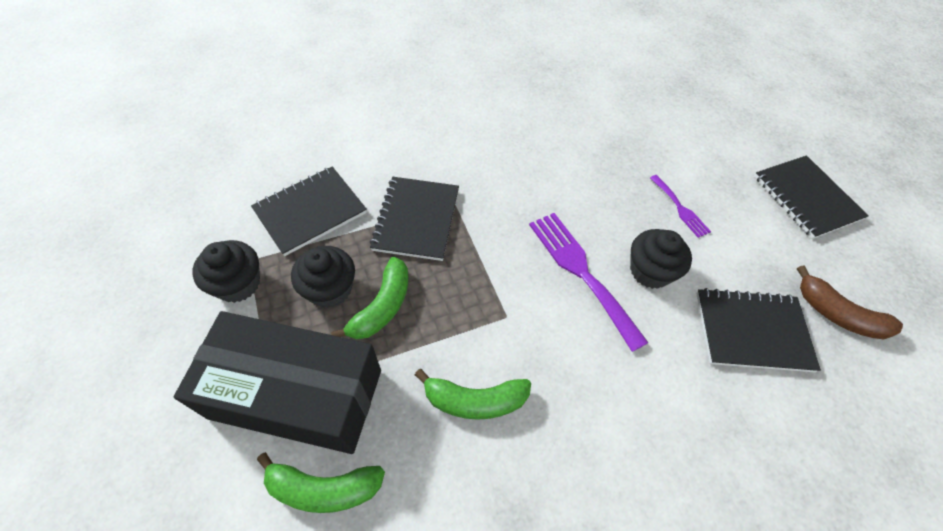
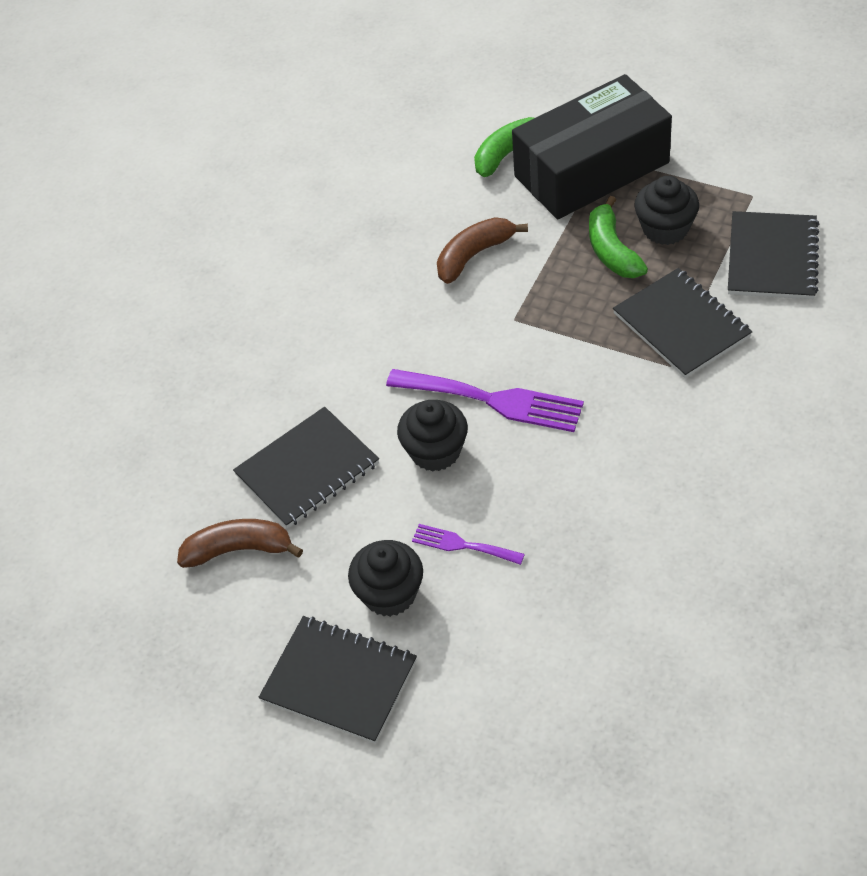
camera: 145 degrees right, 5 degrees down
black cupcake [192,240,260,303] -> black cupcake moved to [348,540,423,617]
green banana [415,369,531,420] -> brown banana [437,217,528,284]

